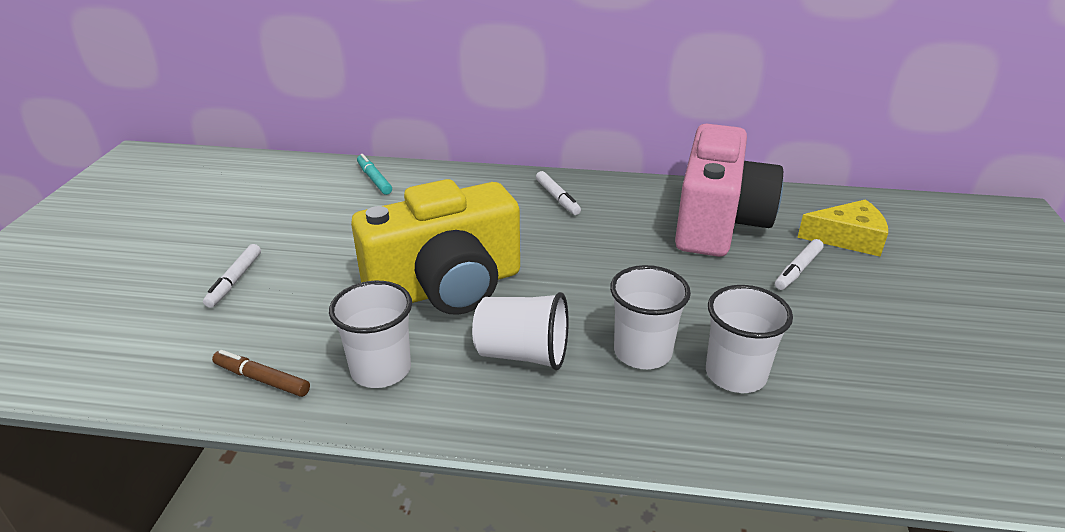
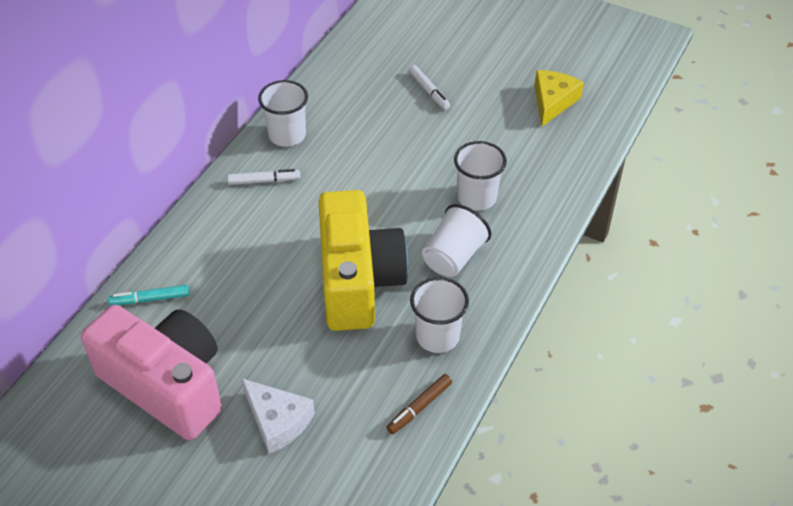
camera: 70 degrees left, 15 degrees up
white marker [203,244,261,308] -> white cheese [242,379,315,454]
pink camera [675,124,783,257] -> pink camera moved to [81,305,222,441]
white cup [706,285,793,393] -> white cup moved to [258,80,308,147]
yellow cheese [797,199,888,257] -> yellow cheese moved to [535,70,584,126]

